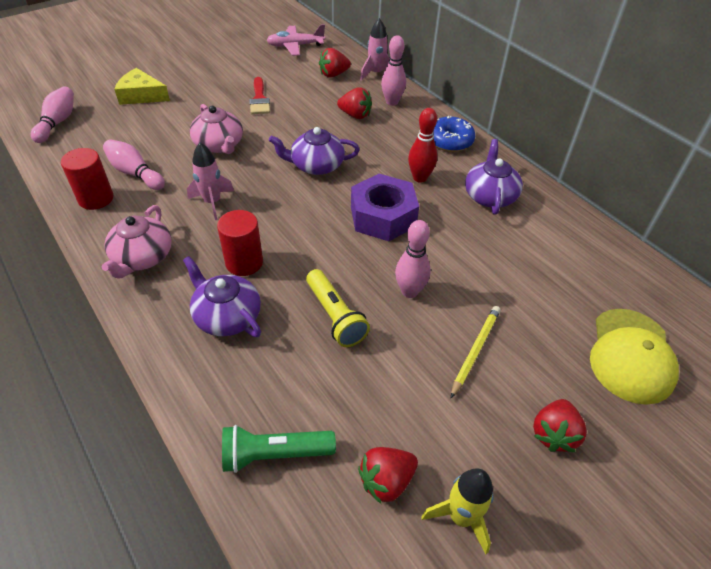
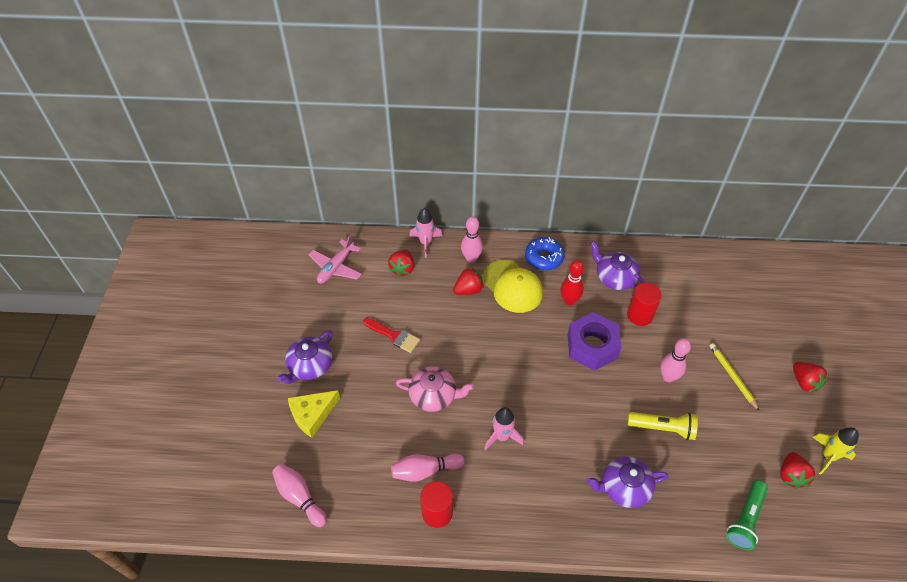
camera: 50 degrees left, 5 degrees up
pink teapot [102,205,172,279] -> none
red cylinder [217,210,263,276] -> red cylinder moved to [627,283,662,326]
purple teapot [269,127,360,175] -> purple teapot moved to [277,330,333,384]
yellow cap [590,309,679,405] -> yellow cap moved to [482,260,543,313]

